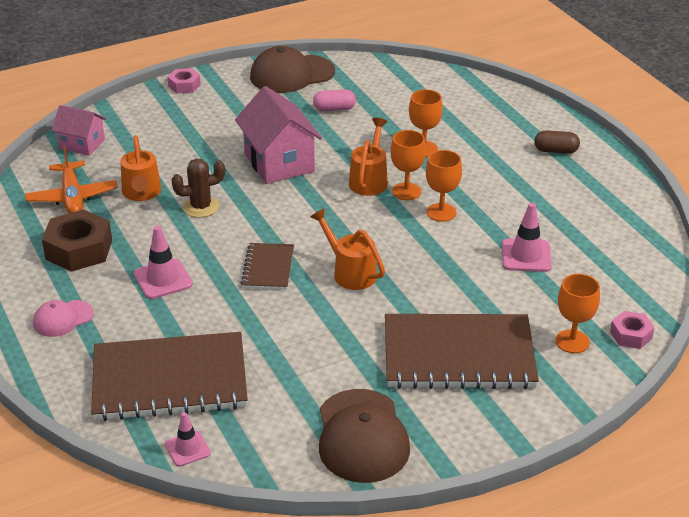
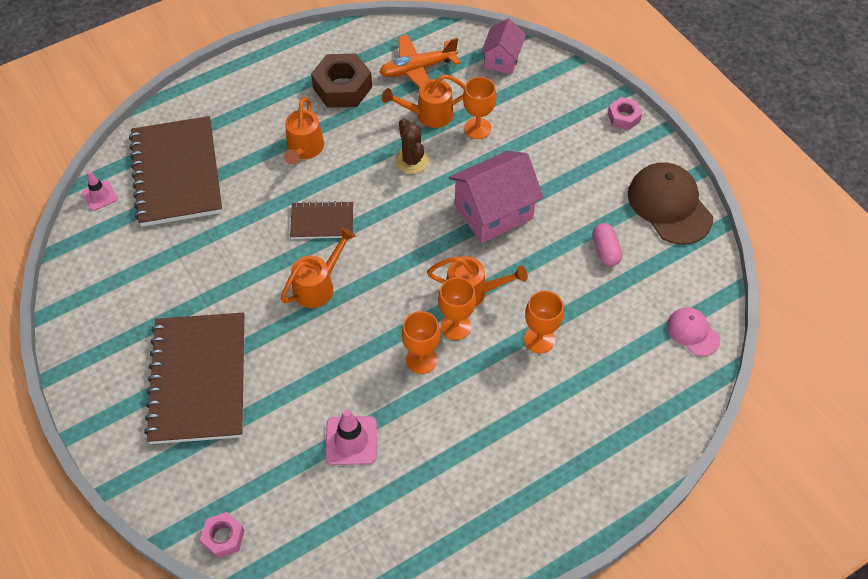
camera: 85 degrees right, 20 degrees up
pink cap [33,300,94,337] -> pink cap moved to [667,307,720,356]
pink traffic cone [134,226,193,299] -> orange watering can [284,97,324,165]
brown cap [319,389,410,483] -> none
brown capsule [534,130,580,154] -> none
orange goblet [555,274,600,353] -> orange goblet moved to [463,77,496,139]

